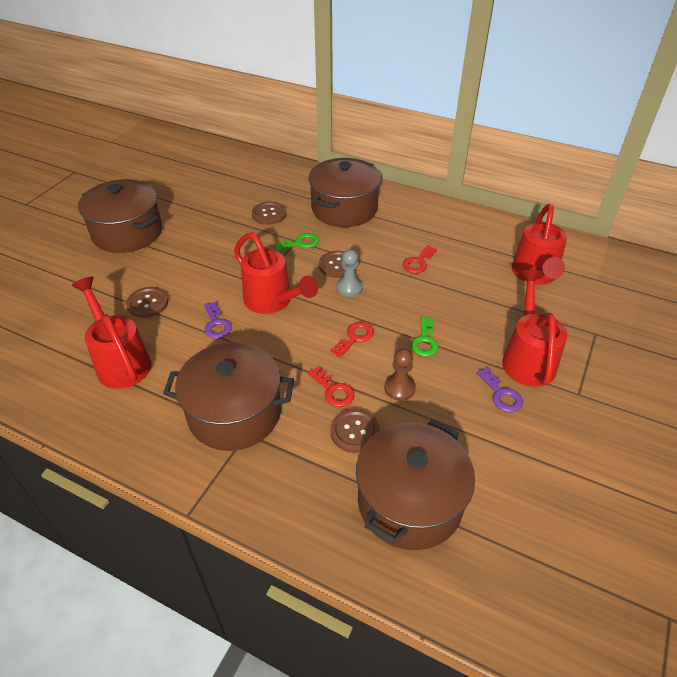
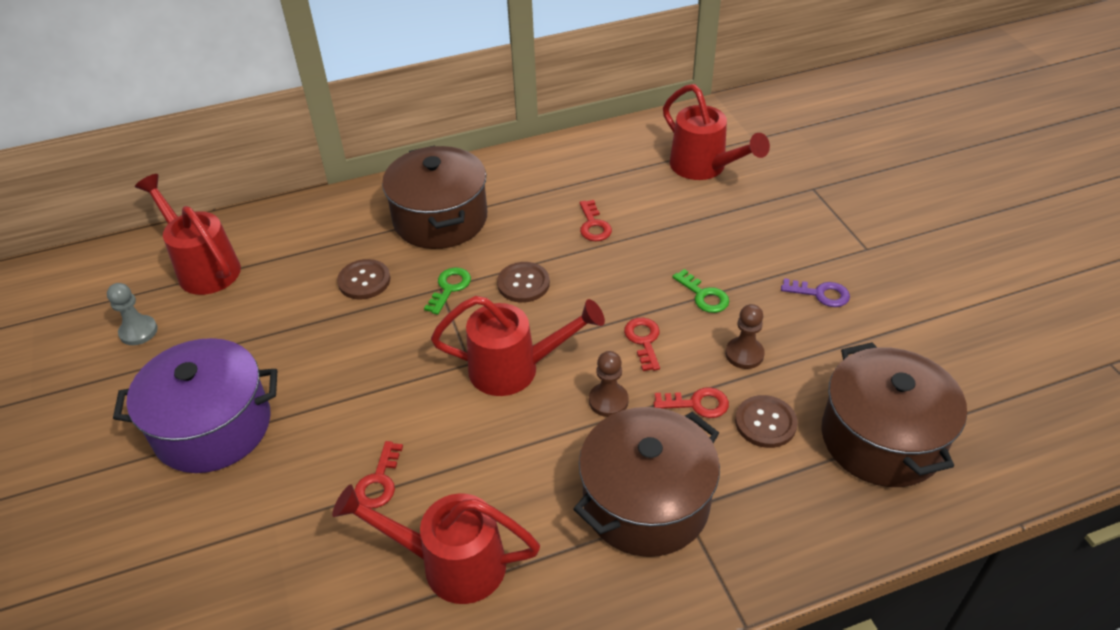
camera: 45 degrees left, 0 degrees up
brown pot [78,179,162,253] -> purple pot [113,338,277,473]
brown button [126,287,168,318] -> red key [354,441,403,508]
purple key [204,302,232,339] -> none
grey pawn [336,249,363,297] -> grey pawn moved to [107,283,158,345]
red watering can [502,270,567,387] -> red watering can moved to [135,174,241,295]
none -> brown pawn [589,351,629,417]

